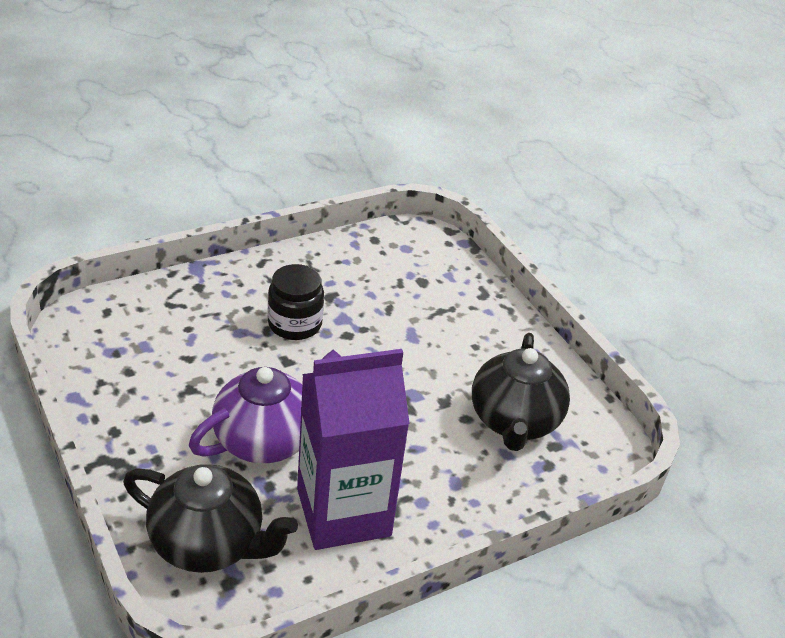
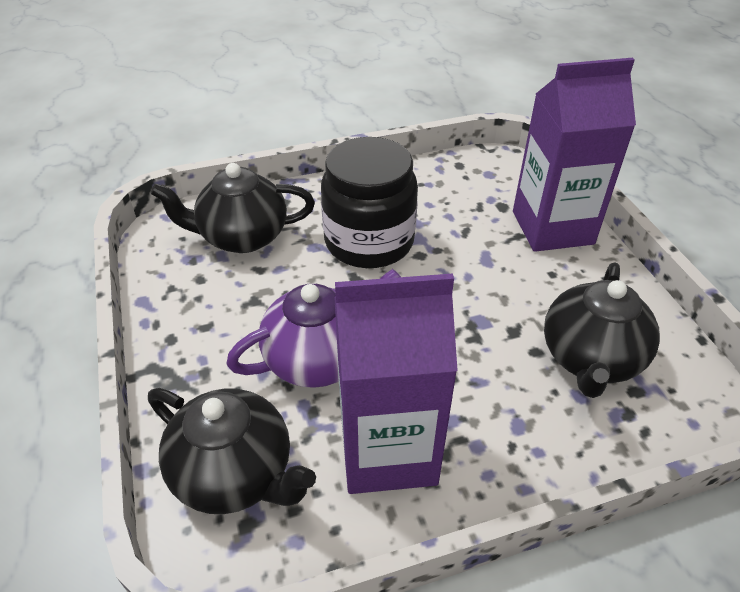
camera: 15 degrees right, 5 degrees up
black jar [268,264,324,340] -> black jar [321,137,418,268], size x1.67
none -> black teapot [150,163,315,253]
none -> purple carton [513,58,636,252]

